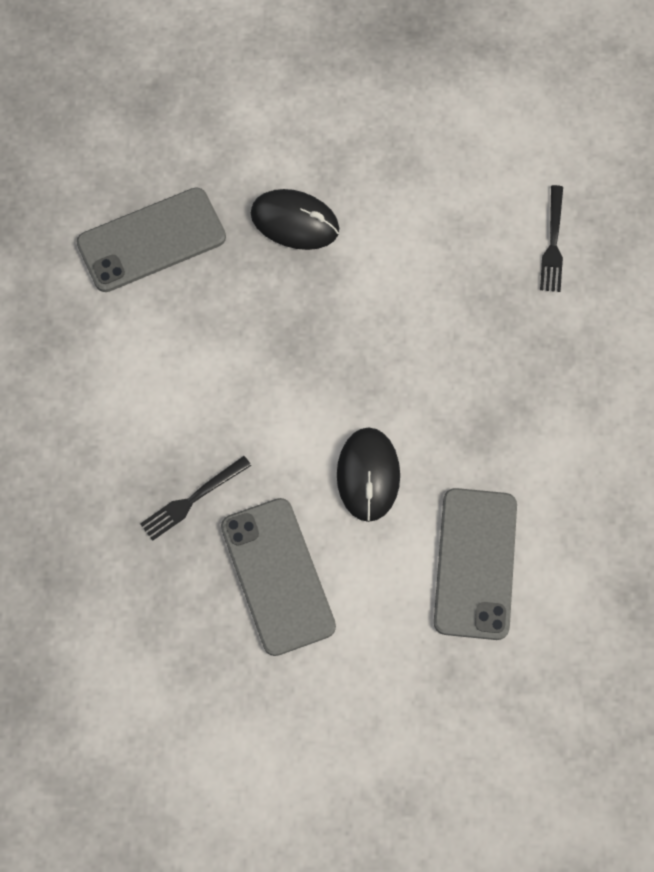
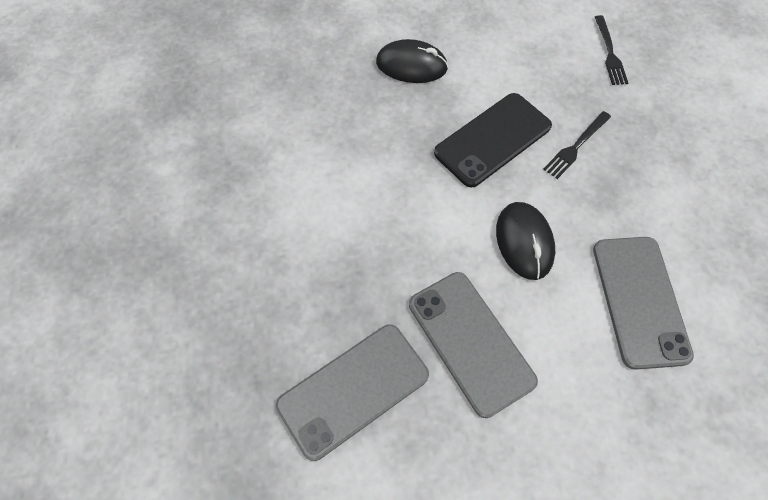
camera: 10 degrees left, 5 degrees down
grey phone [76,188,226,292] -> grey phone moved to [276,324,429,461]
black fork [140,456,252,541] -> black fork moved to [543,111,611,179]
none -> black phone [434,93,552,187]

